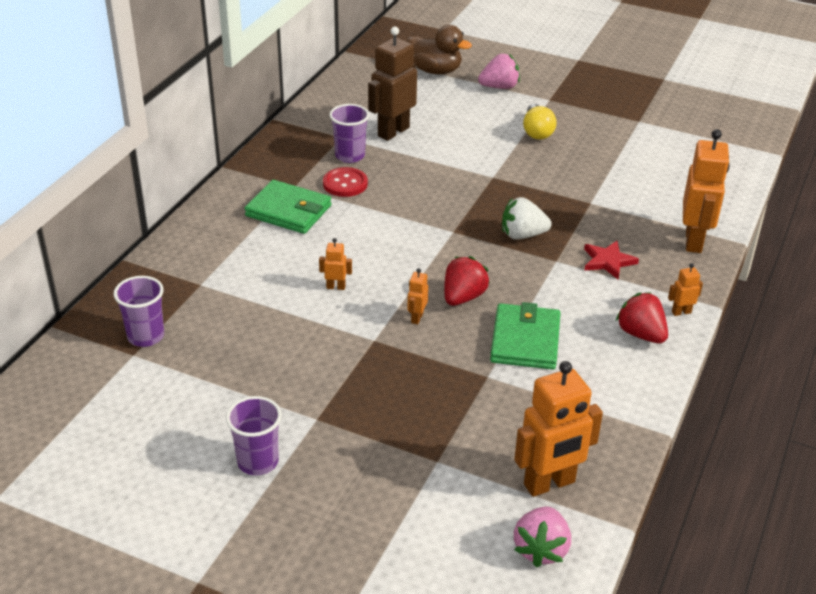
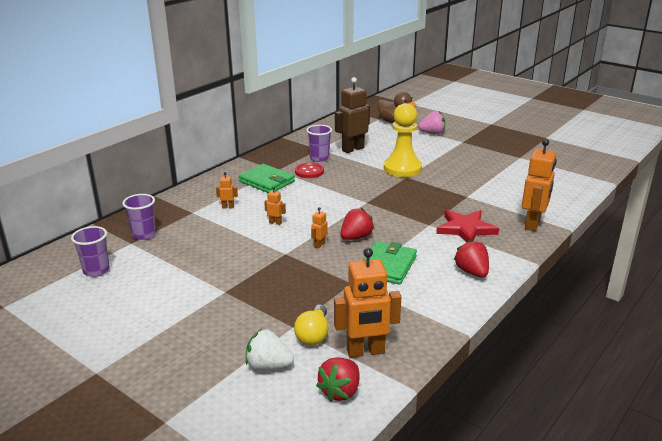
camera: 15 degrees right, 10 degrees down
purple cup [226,396,282,476] -> purple cup moved to [71,226,110,277]
white strawberry [502,197,552,240] -> white strawberry moved to [246,329,294,370]
pink strawberry [514,507,571,567] -> red strawberry [316,357,359,402]
yellow light bulb [523,104,557,140] -> yellow light bulb moved to [294,304,328,345]
red star [584,240,639,279] -> red star [436,210,499,242], size x1.55
orange robot [668,263,703,316] -> orange robot moved to [216,172,238,208]
none -> yellow pawn [384,103,422,177]

